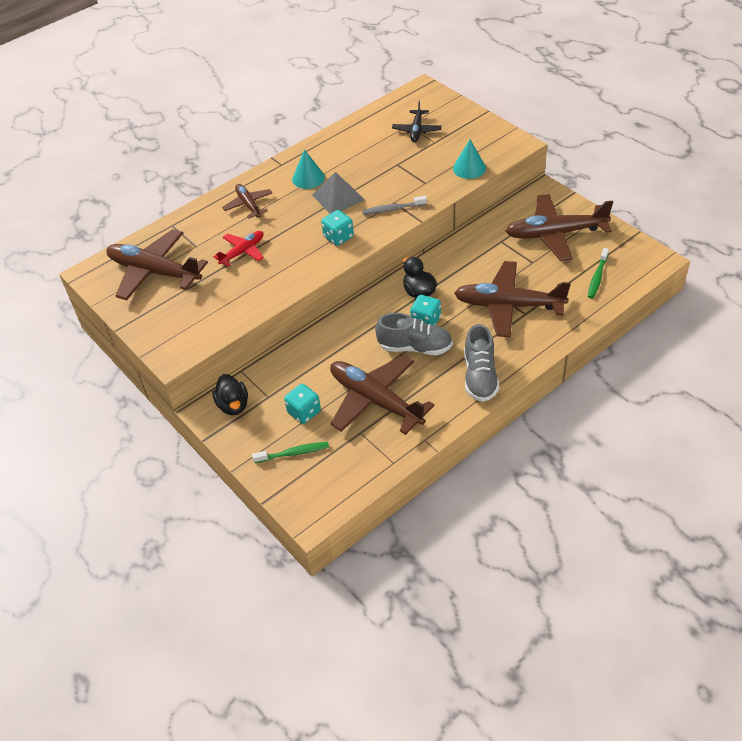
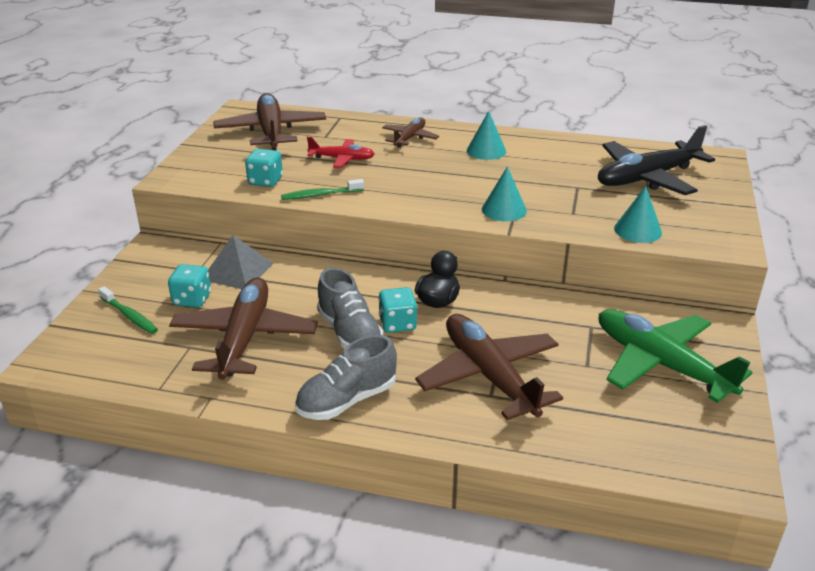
camera: 50 degrees right, 15 degrees down
black duck [213,374,248,415] -> none
grey pyramid [312,172,365,214] -> grey pyramid moved to [208,235,273,289]
turquoise dice [321,210,354,246] -> turquoise dice moved to [245,149,283,187]
grey toothbrush [362,196,427,215] -> turquoise cone [482,166,527,221]
black plane [392,101,441,142] -> black plane [598,125,715,195], size x1.87
brown plane [506,194,613,261] -> green plane [599,309,753,403]
green toothbrush [588,248,609,299] -> green toothbrush moved to [281,179,364,200]

